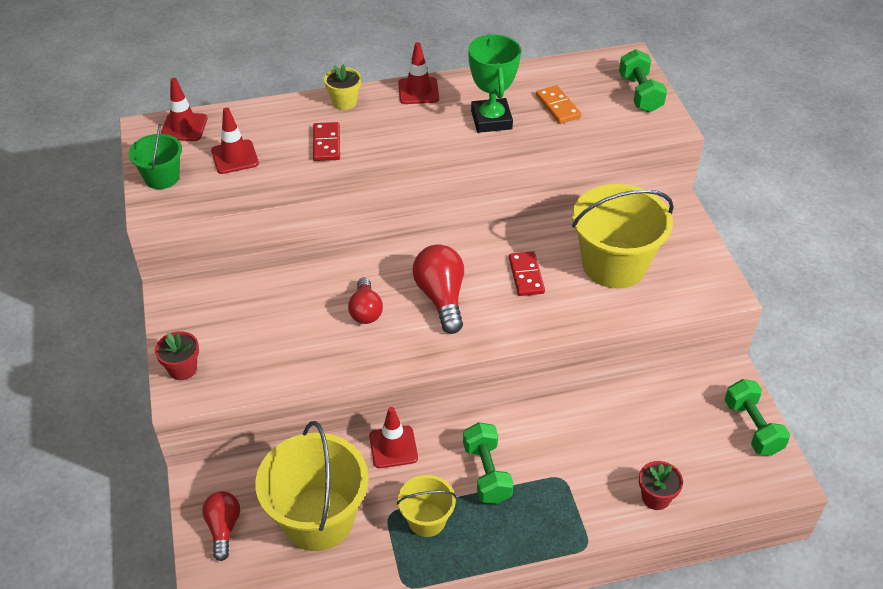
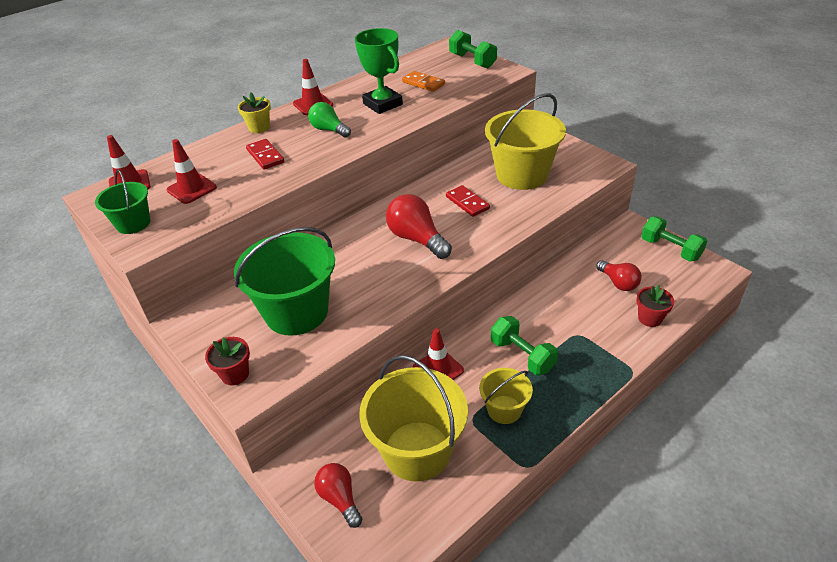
camera: 25 degrees left, 5 degrees down
red light bulb [348,278,383,324] -> red light bulb moved to [596,260,641,291]
none -> green bucket [234,227,335,336]
none -> green light bulb [308,102,351,137]

